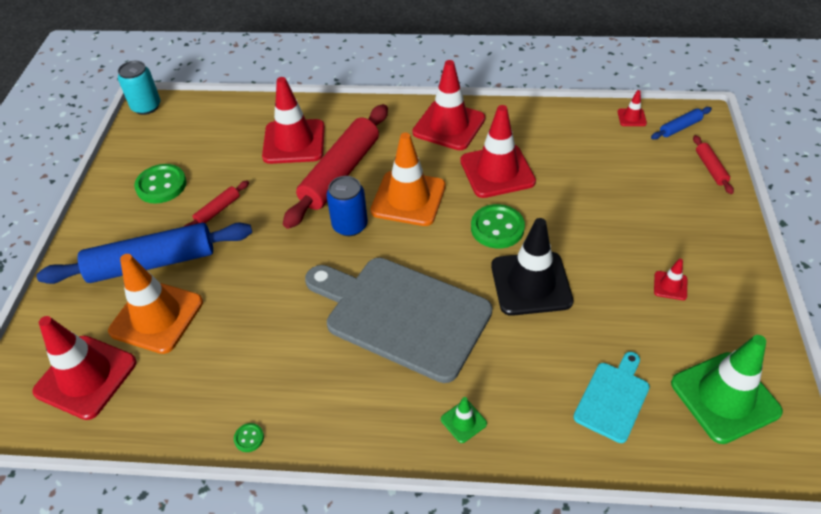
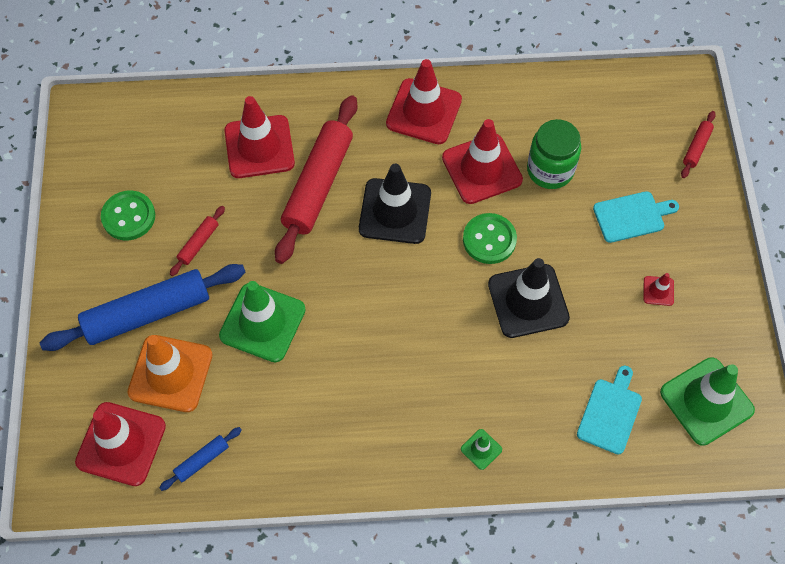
camera: 10 degrees left, 15 degrees up
turquoise can [118,61,161,115] -> none
green button [234,423,264,452] -> none
grey cutting board [305,258,492,383] -> none
blue can [326,176,368,236] -> none
orange traffic cone [370,133,446,226] -> black traffic cone [359,164,431,244]
red traffic cone [618,90,647,126] -> none
blue rolling pin [651,107,712,140] -> blue rolling pin moved to [159,427,242,491]
red rolling pin [693,135,734,194] -> red rolling pin turned 45 degrees clockwise [681,111,716,178]
none -> green traffic cone [219,281,306,362]
none -> green jar [527,119,581,189]
none -> turquoise cutting board [593,191,679,243]

